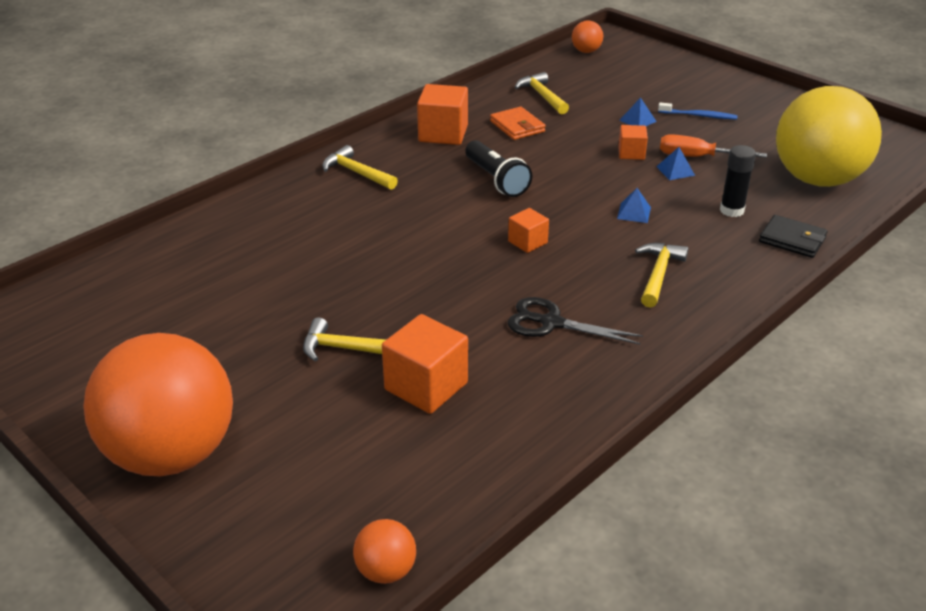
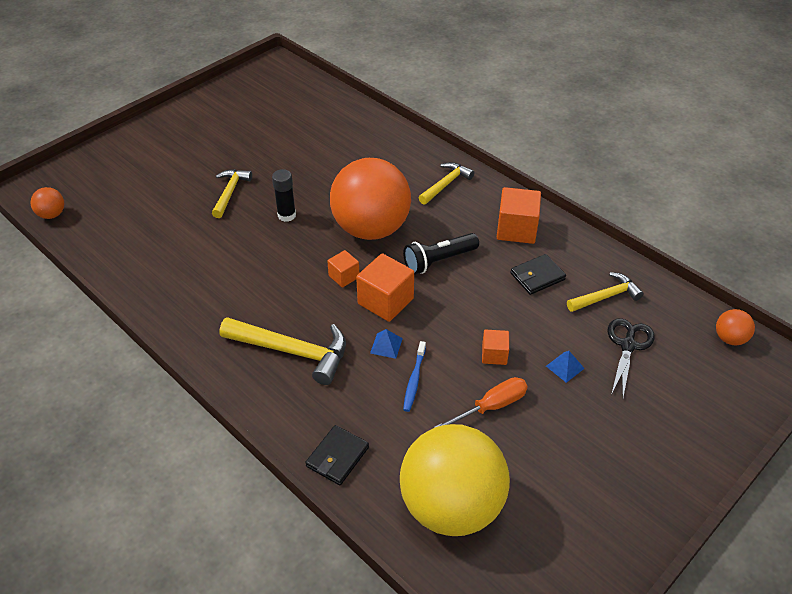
camera: 90 degrees right, 10 degrees up
orange ball [83,333,233,476] -> orange ball moved to [330,158,411,240]
orange cube [382,314,468,414] -> orange cube moved to [356,253,414,322]
orange wallet [490,107,546,140] -> black wallet [510,254,566,295]
black scissors [508,297,643,344] -> black scissors moved to [608,318,654,397]
yellow hammer [635,243,688,308] -> yellow hammer [220,317,346,385], size x1.61
blue pyramid [656,147,695,180] -> none
blue toothbrush [658,102,738,120] -> blue toothbrush moved to [403,341,426,412]
orange screwdriver [660,134,767,158] -> orange screwdriver turned 45 degrees clockwise [434,377,528,428]
black glue stick [720,145,756,217] -> black glue stick moved to [272,169,296,222]

